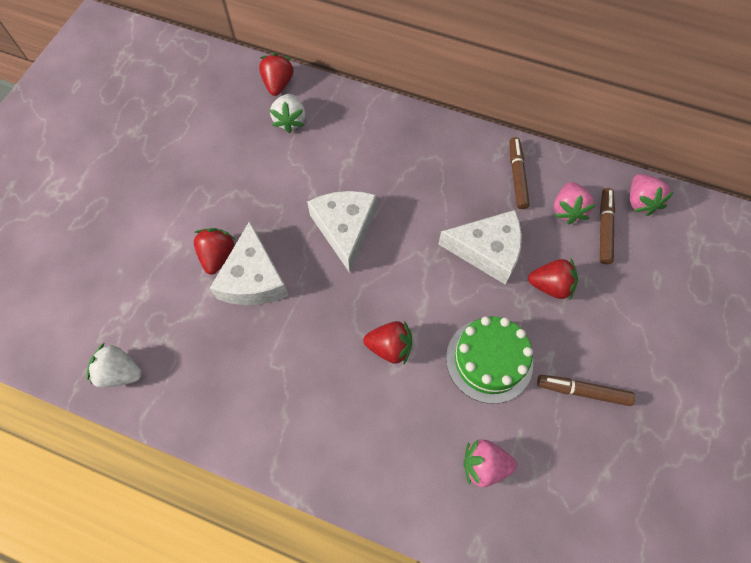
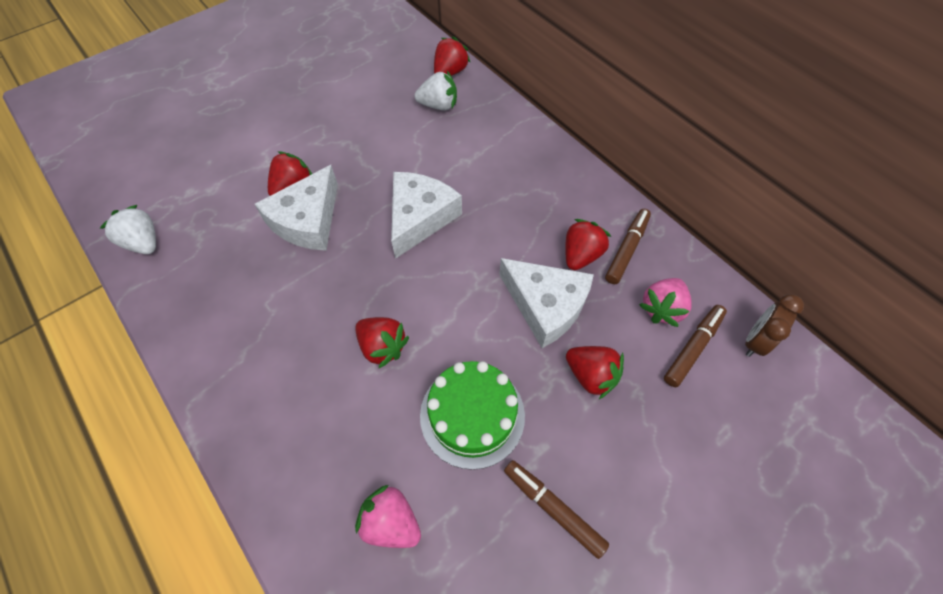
camera: 30 degrees right, 5 degrees down
white strawberry [270,94,306,133] -> white strawberry turned 120 degrees counterclockwise [414,71,457,110]
pink strawberry [630,174,673,216] -> brown clock [745,294,804,357]
none -> red strawberry [565,219,612,270]

